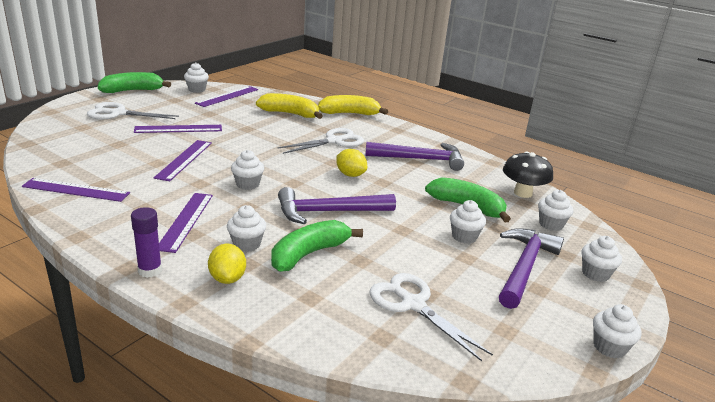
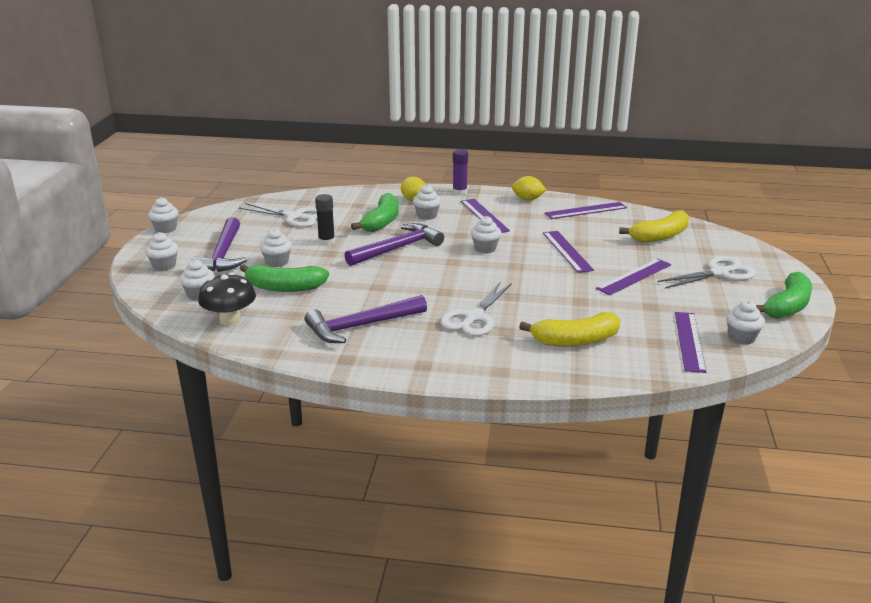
camera: 155 degrees right, 0 degrees up
yellow banana [318,95,388,115] -> yellow banana moved to [619,210,689,242]
yellow lemon [336,149,367,177] -> yellow lemon moved to [512,176,546,200]
none -> black glue stick [315,194,335,246]

